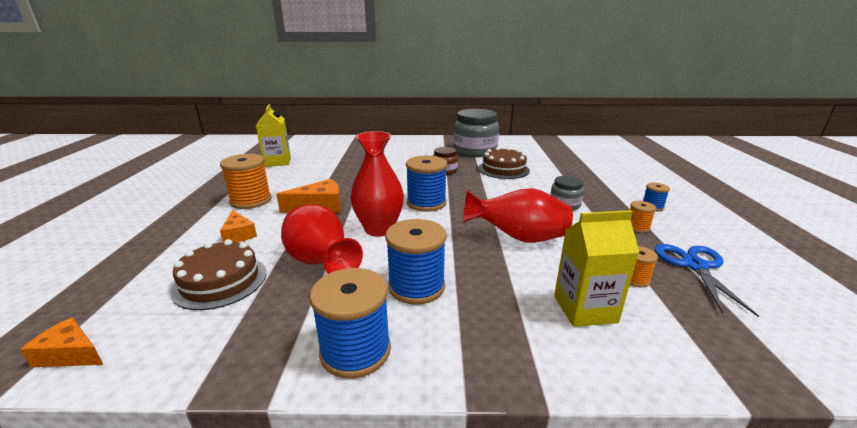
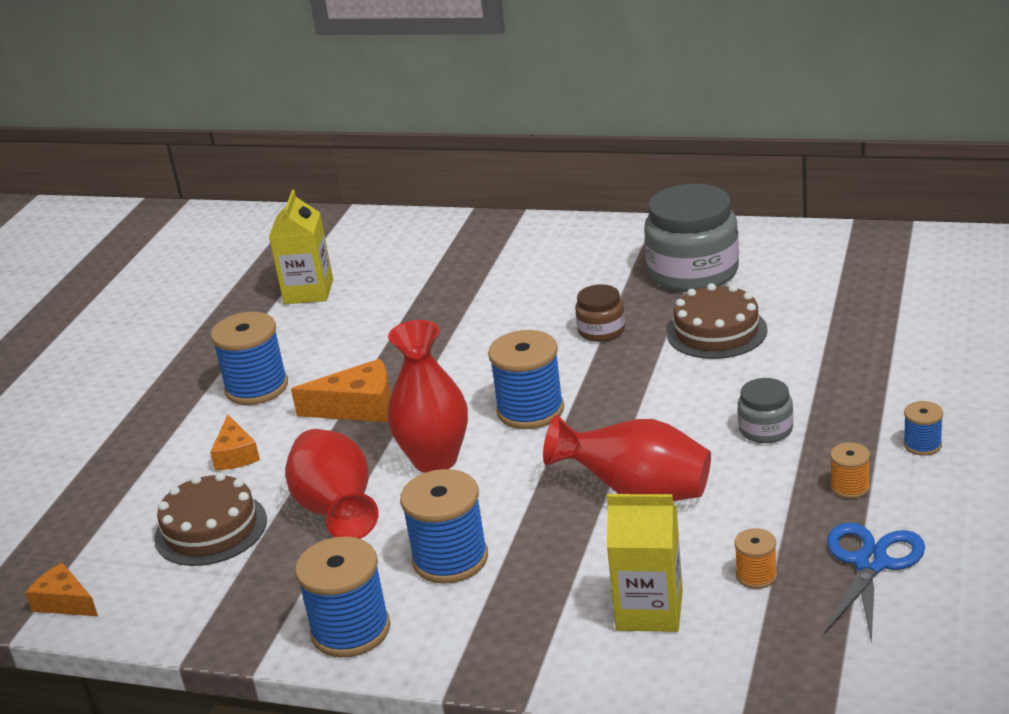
camera: 20 degrees right, 5 degrees up
orange spool [220,154,272,209] -> blue spool [211,312,288,405]

